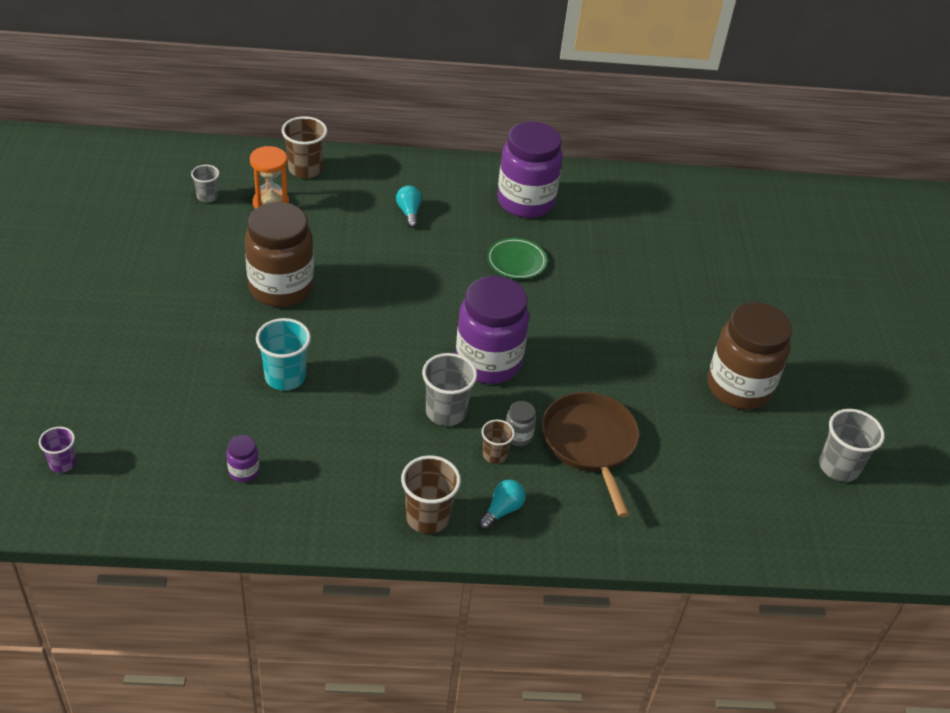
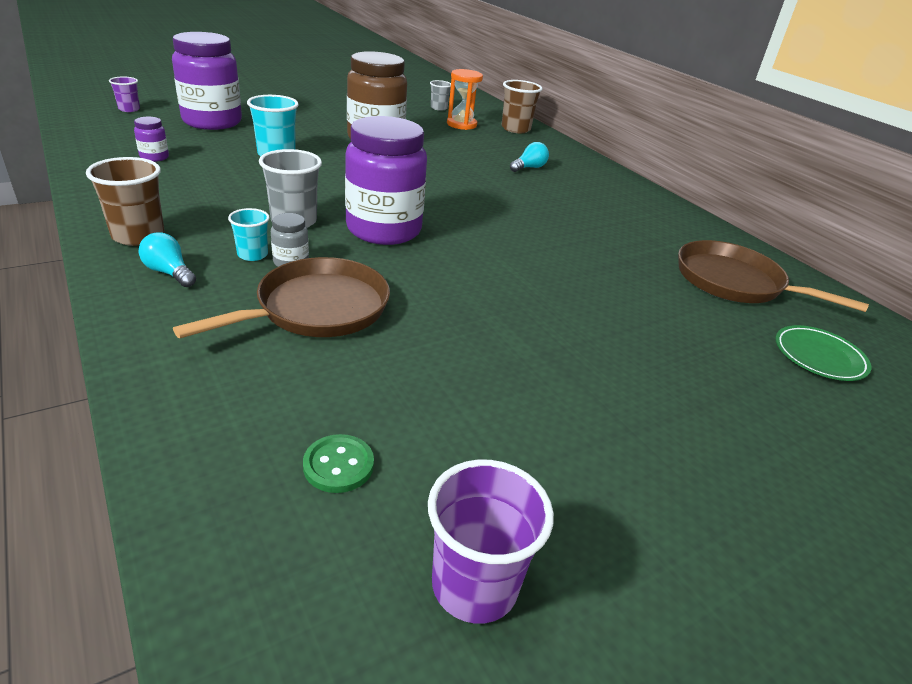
camera: 60 degrees right, 10 degrees down
turquoise light bulb [479,480,526,530] -> turquoise light bulb turned 150 degrees counterclockwise [139,233,196,287]
brown cup [482,419,515,464] -> turquoise cup [228,208,269,261]
green plate [487,238,547,279] -> green plate moved to [776,325,871,381]
purple jar [497,122,563,218] -> purple jar moved to [172,32,242,130]
brown jar [708,302,792,410] -> none
grey cup [819,409,885,482] -> purple cup [428,459,554,624]
none -> green button [303,434,374,493]
none -> brown pan [678,240,869,312]

